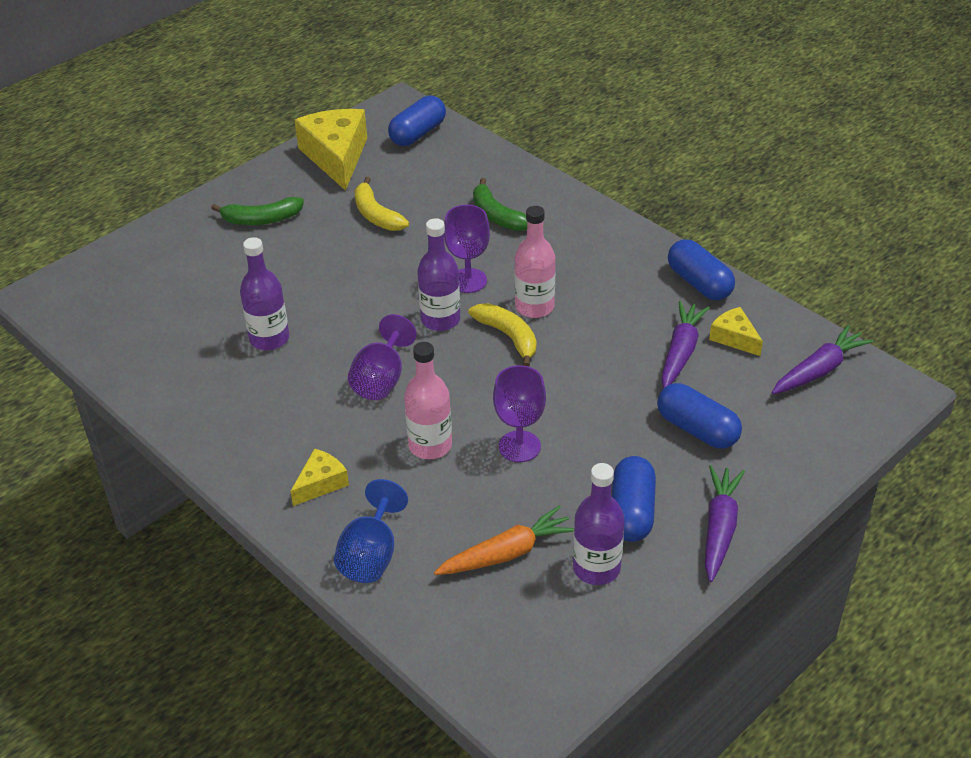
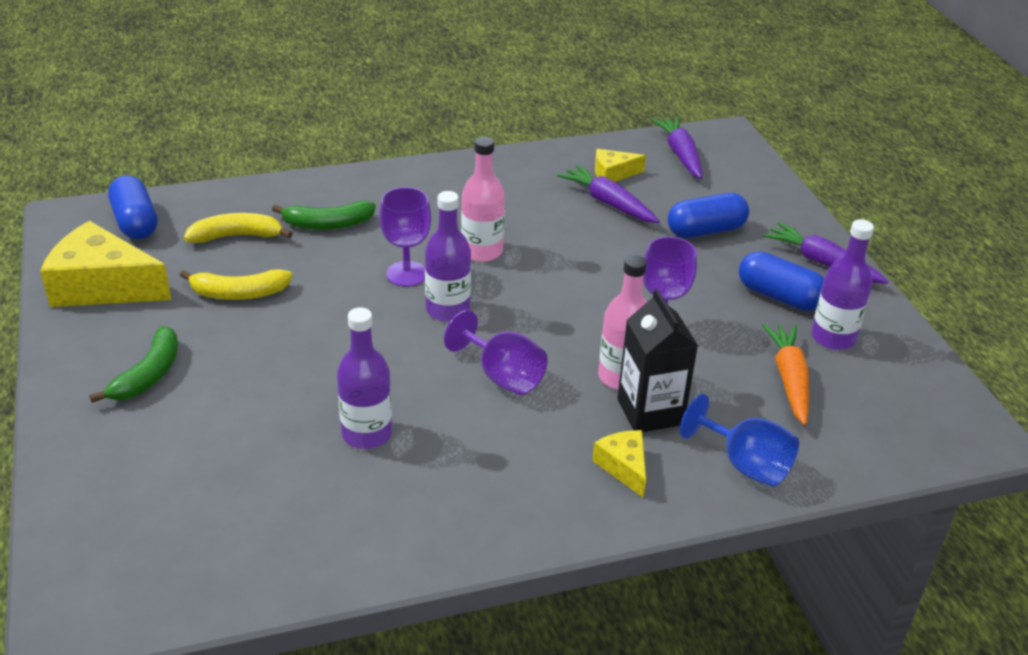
camera: 65 degrees left, 5 degrees down
yellow banana [468,303,537,367] -> yellow banana moved to [184,213,293,243]
blue capsule [668,239,735,300] -> none
none -> black carton [617,289,698,432]

